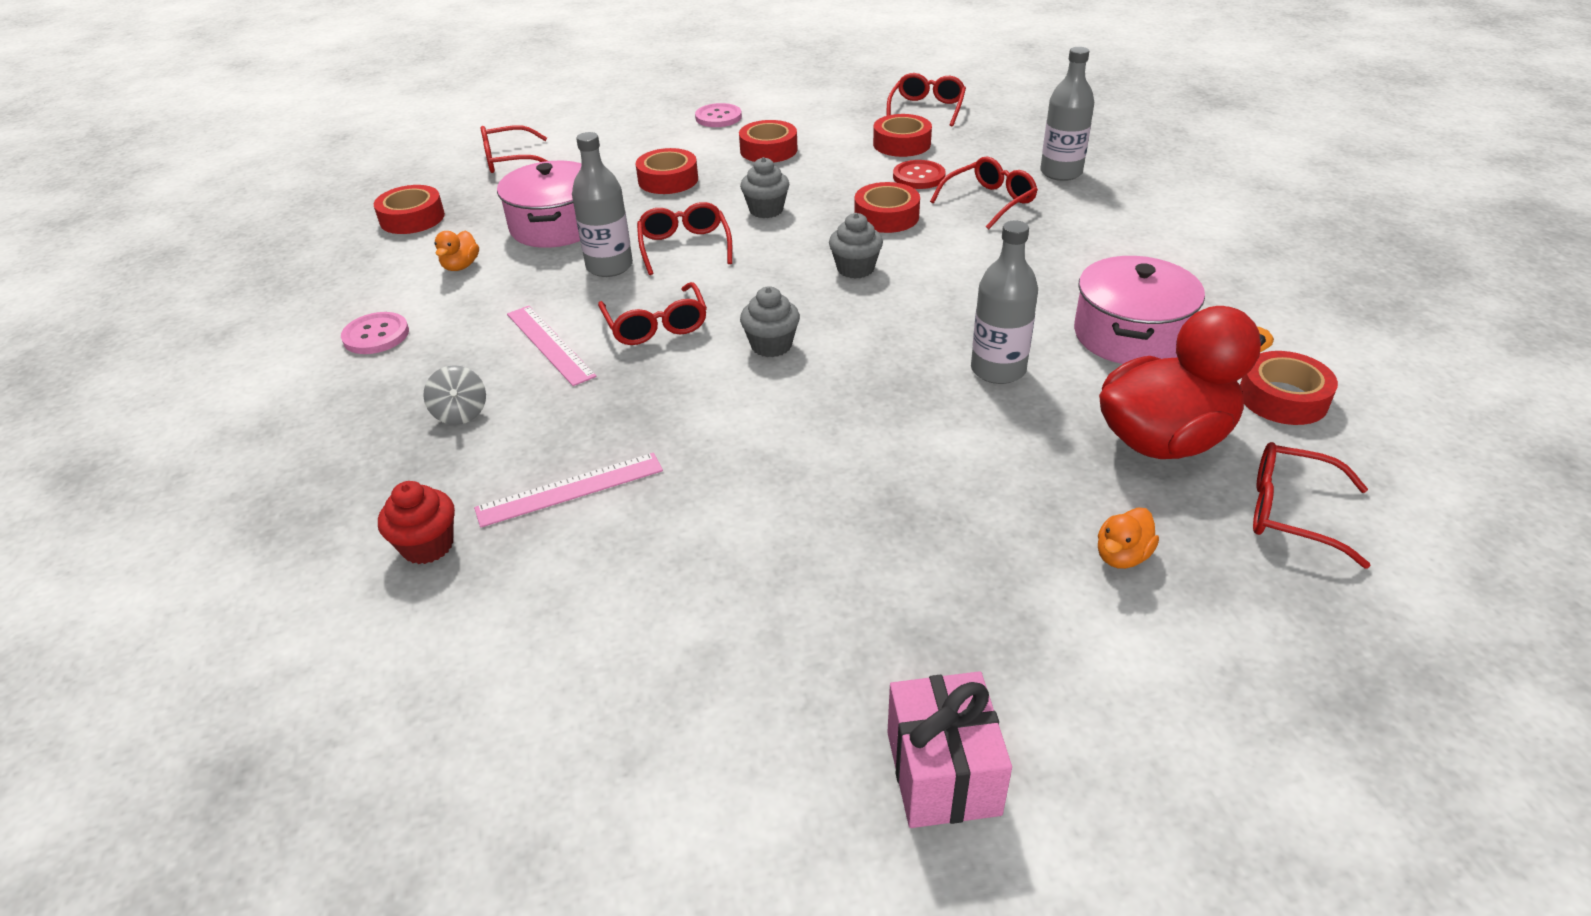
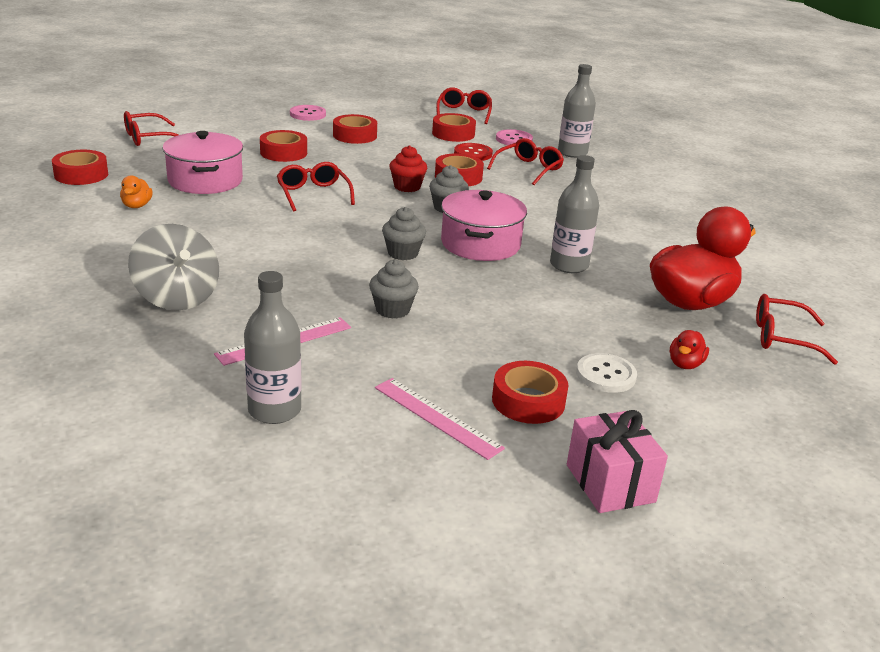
camera: 15 degrees left, 10 degrees down
pink button [341,312,409,354] -> pink button moved to [496,129,533,145]
red cupcake [378,481,455,564] -> red cupcake moved to [389,145,427,192]
grey spinning top [423,365,486,425] -> grey spinning top [128,224,219,311], size x1.91
pink ruler [507,306,597,386] -> pink ruler moved to [375,378,505,460]
grey bottle [572,132,633,277] -> grey bottle moved to [244,271,302,424]
red glasses [598,282,707,345] -> none
grey cupcake [740,157,789,218] -> grey cupcake moved to [369,260,419,319]
pink pot [1074,256,1205,364] -> pink pot moved to [441,190,527,261]
orange duck [1098,508,1159,569] -> red duck [670,330,709,369]
red tape [1240,351,1338,425] -> red tape moved to [492,361,569,424]
none -> white button [576,353,637,393]

